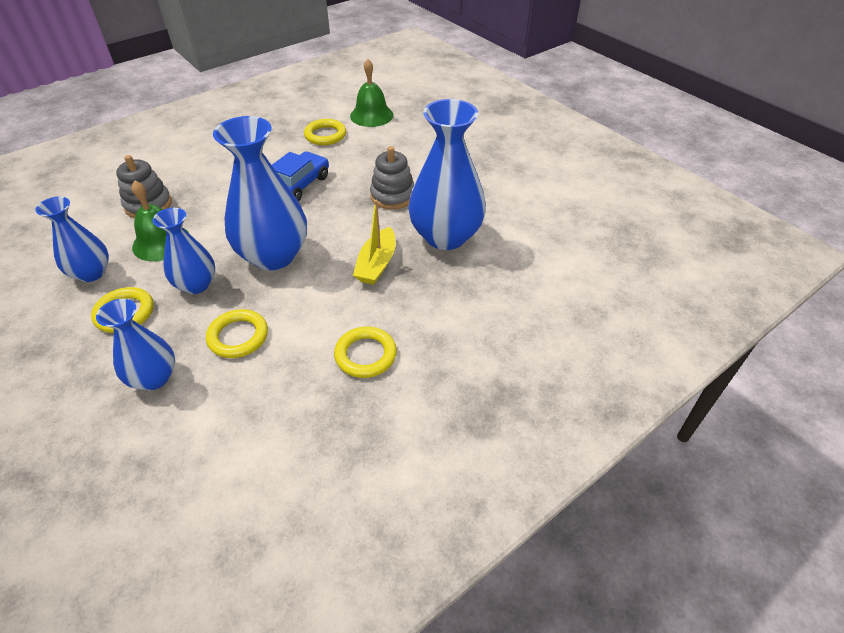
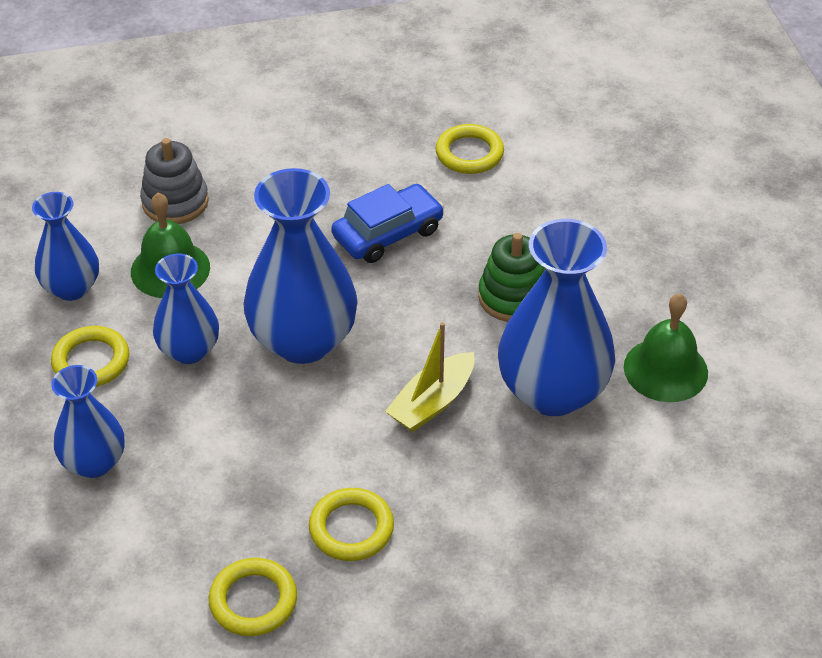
camera: 25 degrees right, 0 degrees up
yellow ring [206,309,268,358] -> yellow ring moved to [209,558,297,636]
green bell [350,59,393,127] -> green bell moved to [624,294,708,402]
grey stacking toy [370,146,414,209] -> green stacking toy [478,233,545,322]

